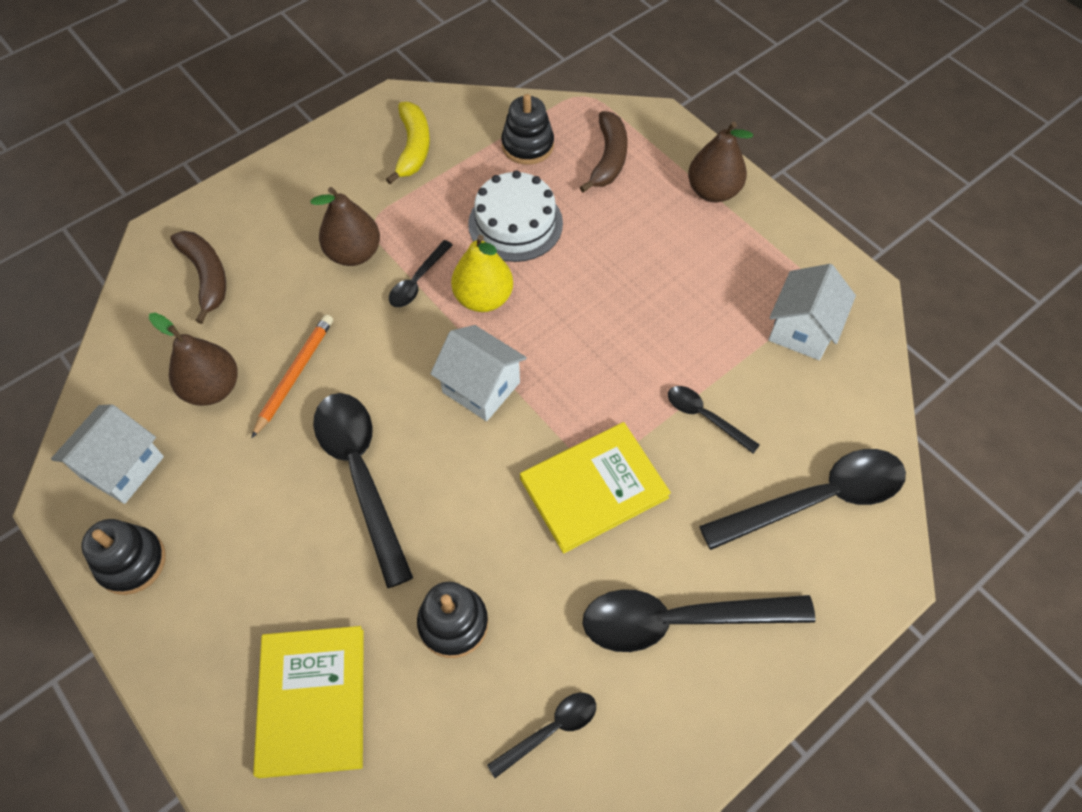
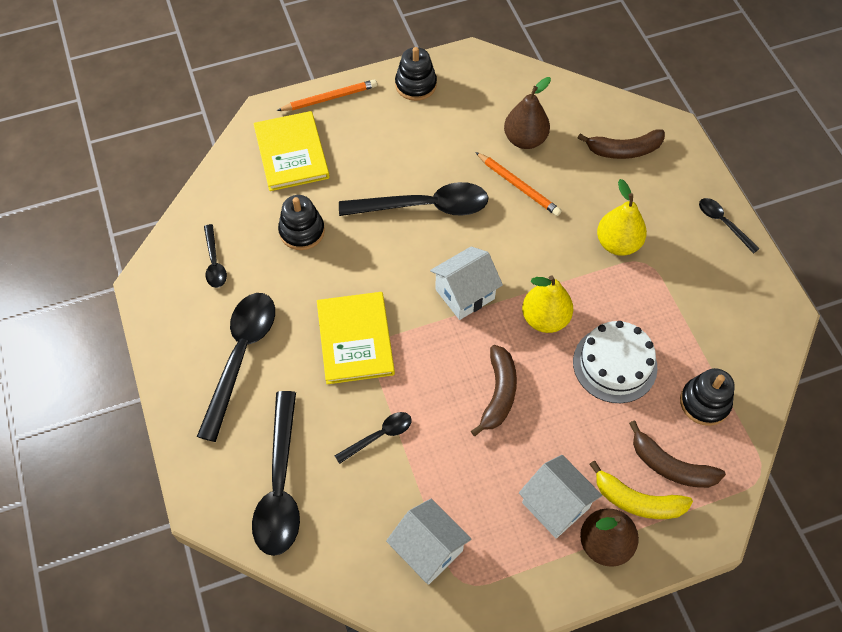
camera: 110 degrees right, 0 degrees up
white house [51,404,164,504] -> white house moved to [519,455,602,538]
yellow book [253,626,364,778] -> yellow book turned 60 degrees clockwise [253,111,330,191]
brown pear [310,187,380,266] -> yellow pear [597,179,647,256]
yellow banana [386,102,430,184] -> yellow banana moved to [589,461,693,519]
black spoon [389,240,453,307] -> black spoon moved to [699,198,760,254]
none -> orange pencil [276,80,377,111]
none -> brown banana [471,345,517,436]

